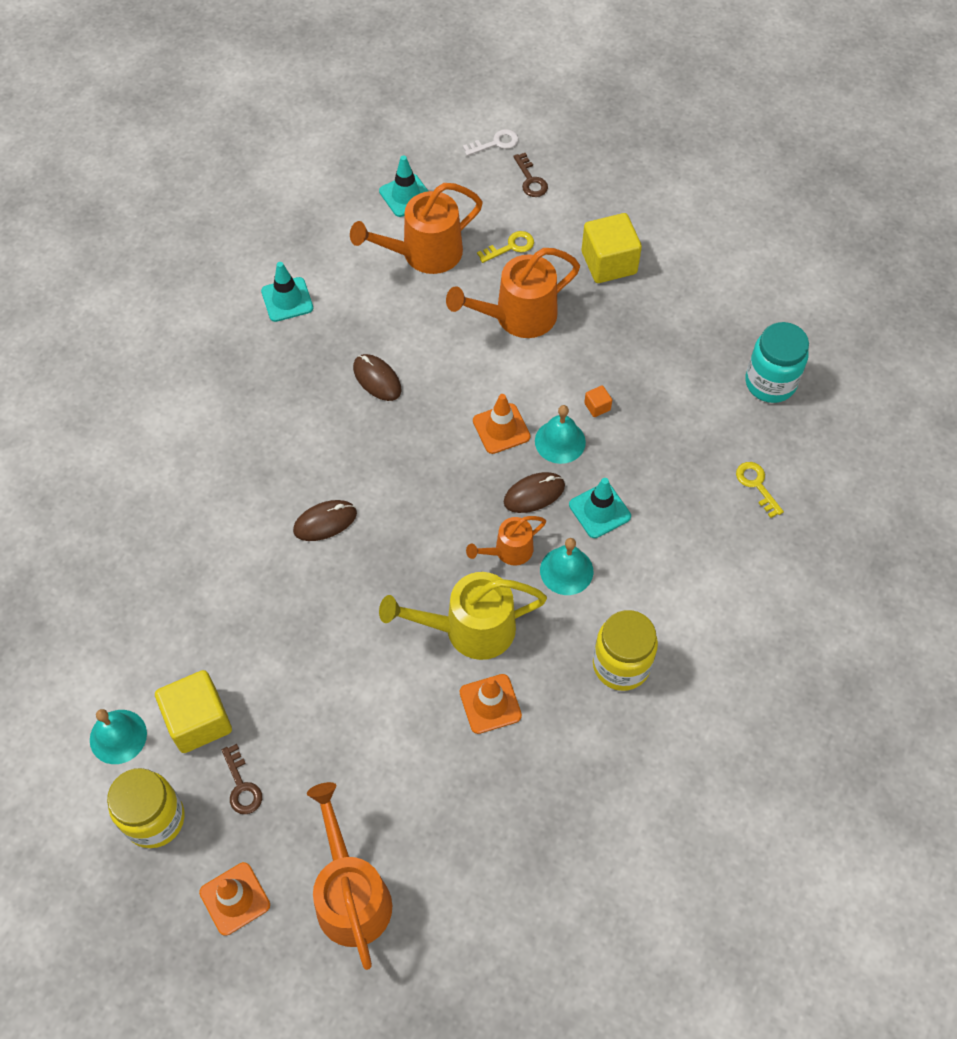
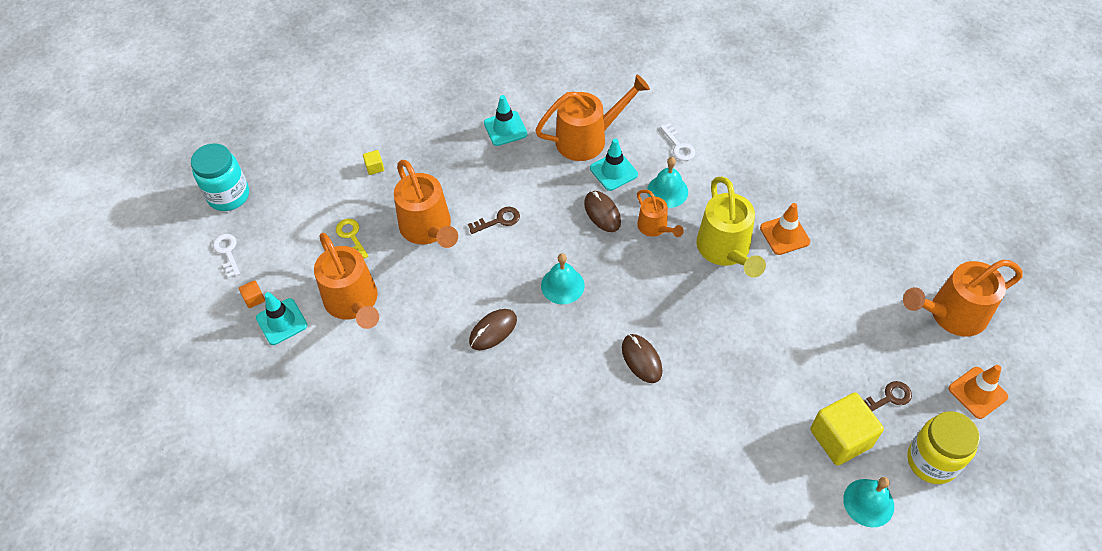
camera: 90 degrees left, 5 degrees down
turquoise traffic cone [261,262,313,322] -> turquoise traffic cone moved to [484,95,527,146]
orange traffic cone [473,394,530,454] -> none
brown key [513,153,548,197] -> brown key moved to [468,207,520,234]
turquoise bell [535,405,586,464] -> turquoise bell moved to [541,253,585,304]
yellow cube [582,213,642,283] -> yellow cube [363,150,384,175], size x0.42
orange cube [584,385,612,417] -> orange cube moved to [239,280,265,308]
yellow jar [593,610,658,691] -> none
yellow key [736,462,784,518] -> none
turquoise jar [745,322,809,403] -> turquoise jar moved to [191,143,249,211]
none -> orange watering can [535,75,650,161]
none -> white key [660,123,695,161]

